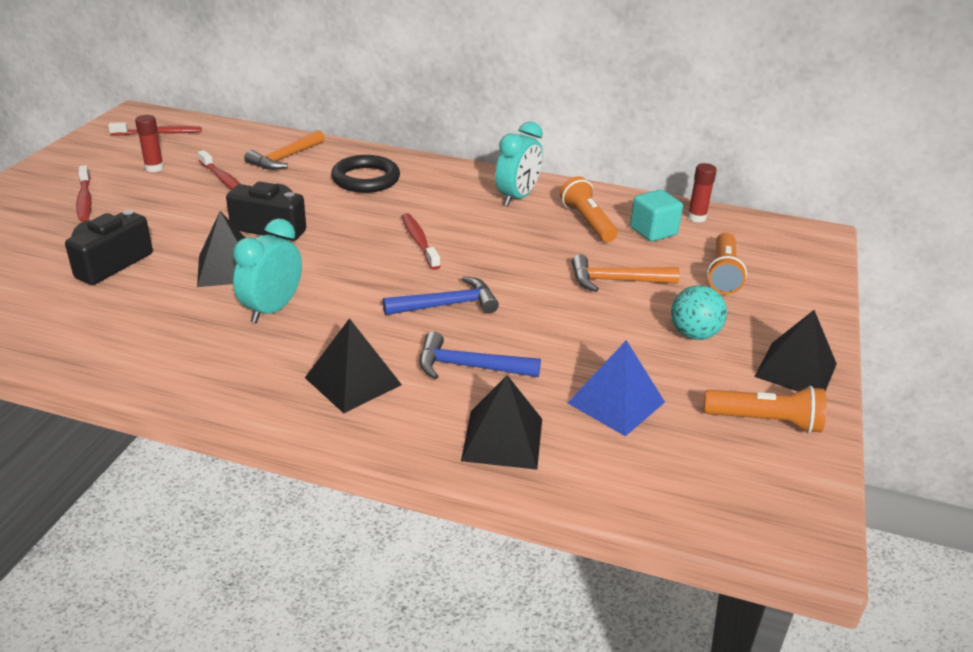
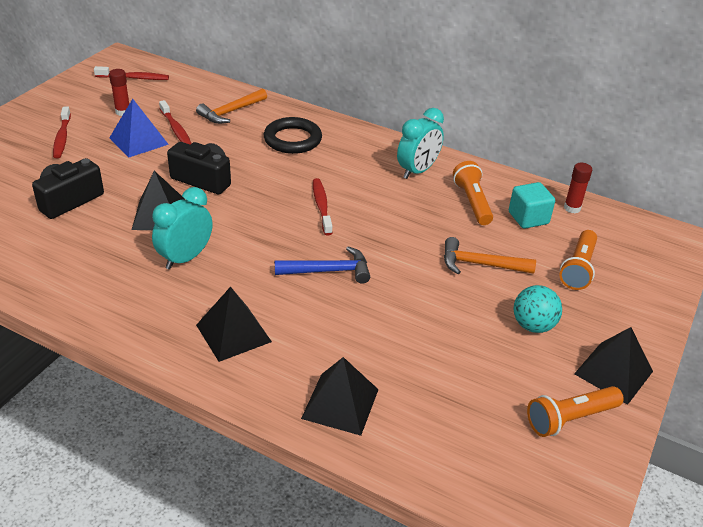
camera: 10 degrees right, 5 degrees up
blue hammer [420,332,541,379] -> none
blue pyramid [568,340,665,436] -> blue pyramid moved to [109,99,169,158]
orange flashlight [704,386,826,433] -> orange flashlight turned 135 degrees clockwise [527,386,624,437]

